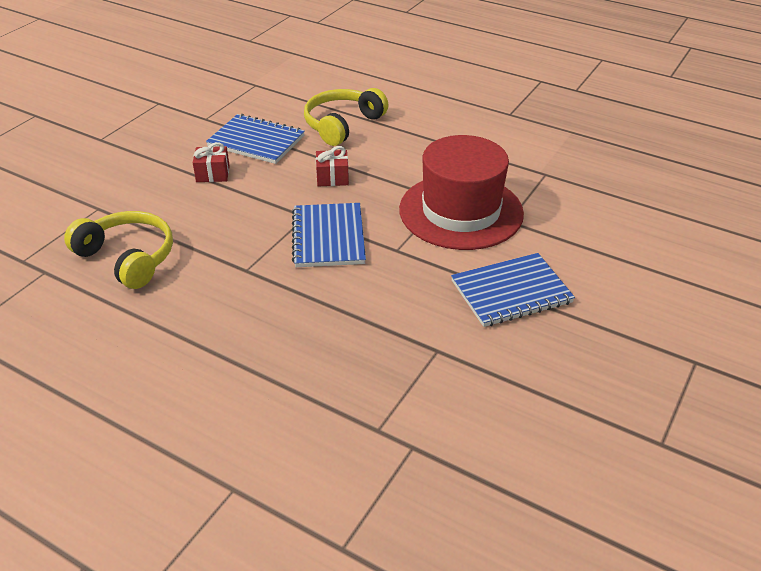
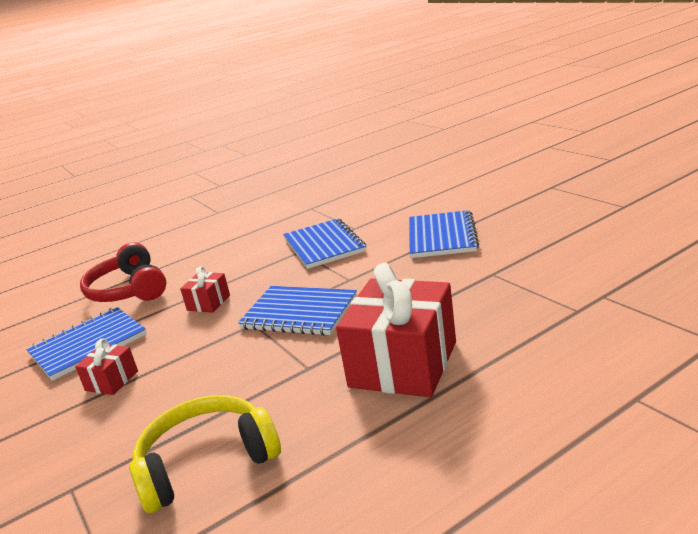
camera: 60 degrees left, 15 degrees down
yellow headphones [304,88,388,146] -> red headphones [80,242,166,302]
red hat [399,135,524,250] -> blue notebook [283,218,366,269]
none -> red gift [336,263,456,397]

